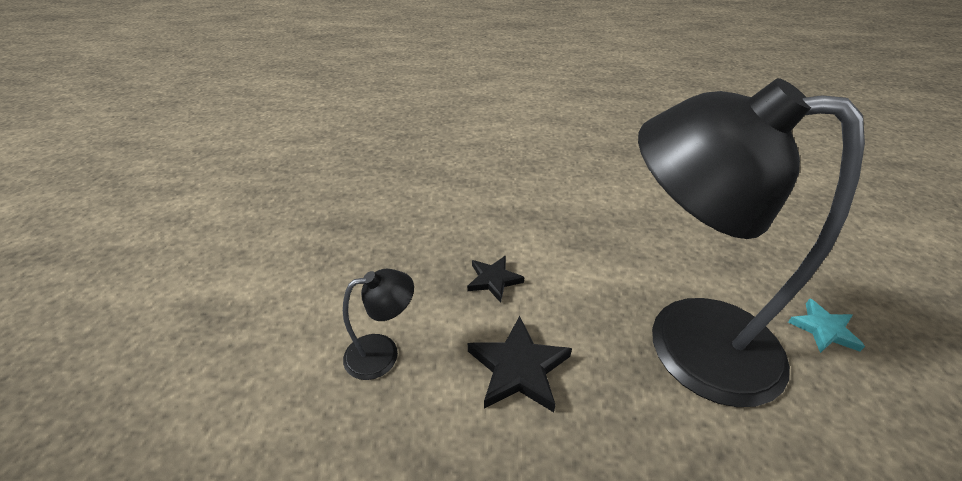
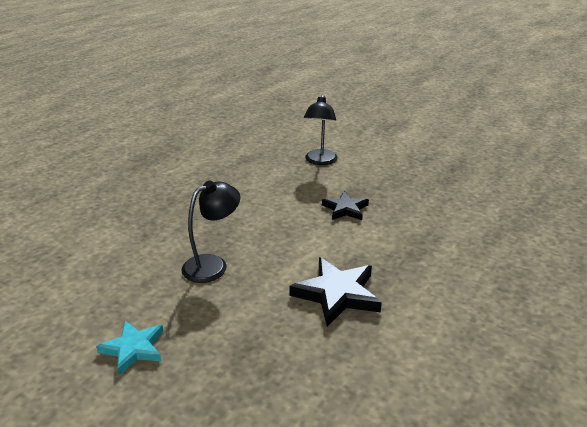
camera: 120 degrees right, 10 degrees down
black star [468,316,572,412] -> black star moved to [290,257,382,327]
black lamp [638,78,865,407] -> black lamp [181,181,240,283], size x0.41

